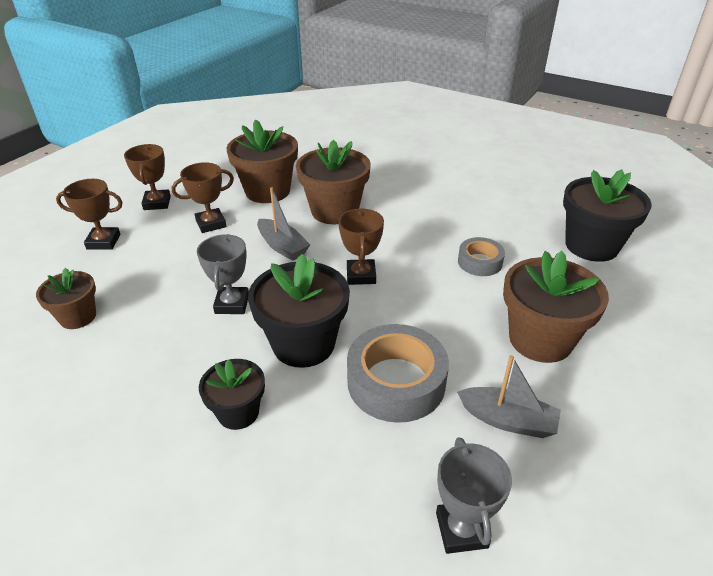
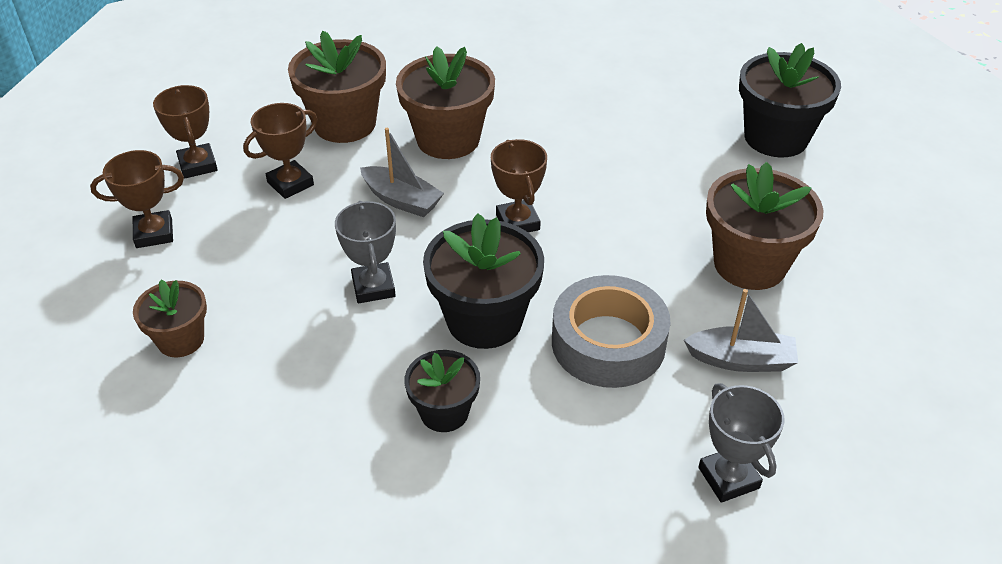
camera: 15 degrees left, 5 degrees up
grey tape [458,237,505,276] -> none

